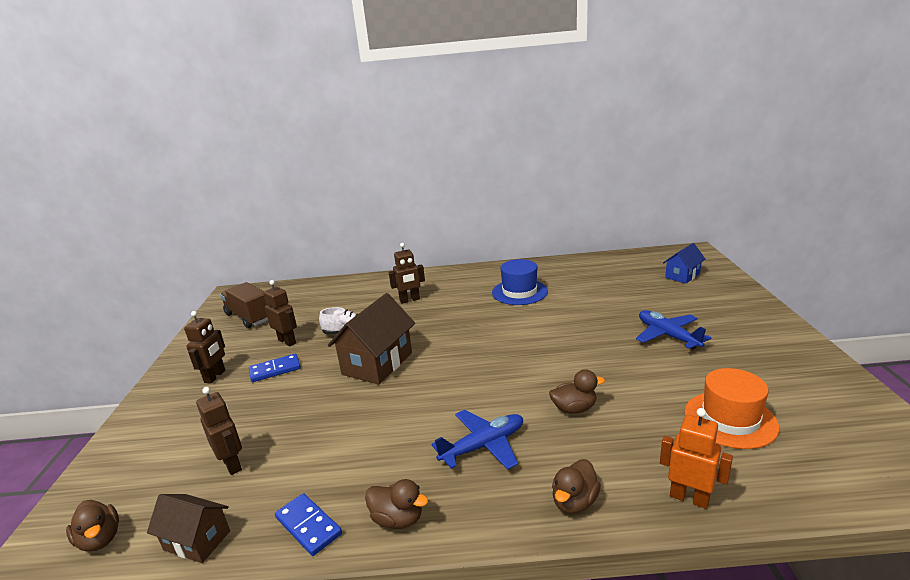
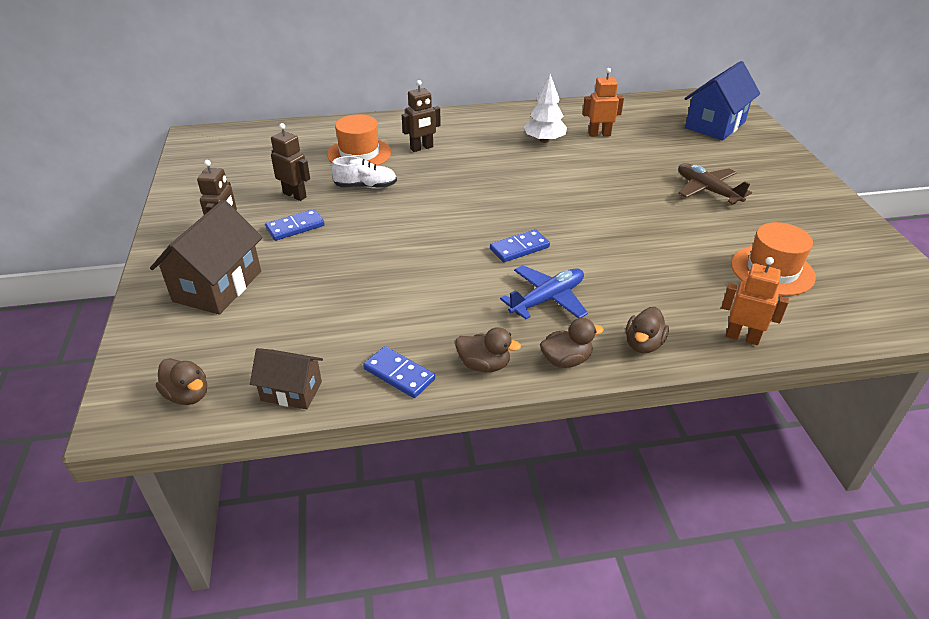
camera: 10 degrees left, 15 degrees up
brown robot [196,387,242,475] -> none
brown truck [220,282,268,328] -> none
brown house [328,293,415,385] -> brown house moved to [150,200,263,315]
blue hat [492,259,548,305] -> white tree [524,74,567,143]
brown duck [549,369,605,414] -> brown duck moved to [540,318,604,368]
blue plane [636,310,711,350] -> brown plane [678,163,752,205]
blue house [663,243,706,284] -> blue house [685,61,760,141], size x1.72
none -> orange hat [327,114,391,166]
none -> blue domino [490,229,550,262]
none -> orange robot [583,68,624,137]

